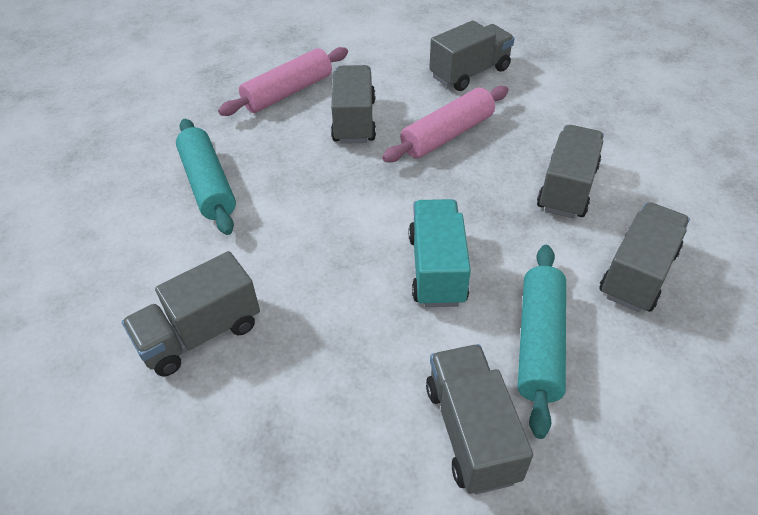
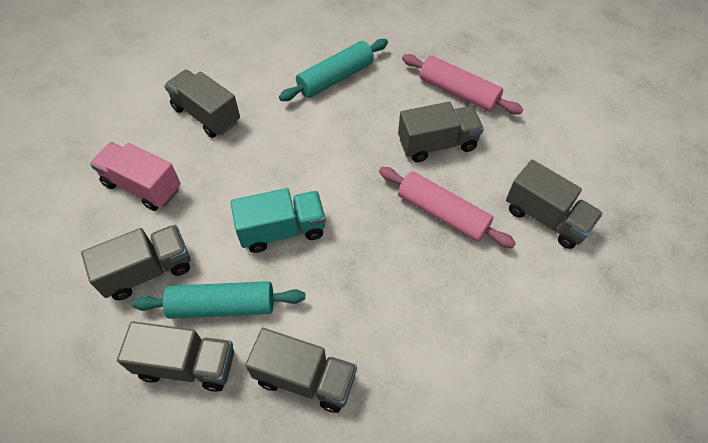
camera: 75 degrees right, 10 degrees up
grey truck [537,125,604,219] -> grey truck moved to [117,321,234,392]
none -> pink truck [90,142,181,211]

